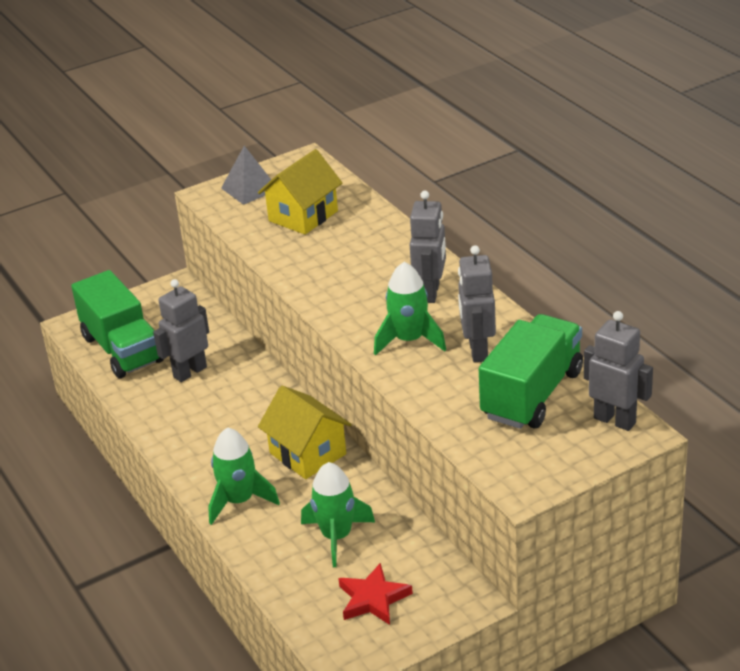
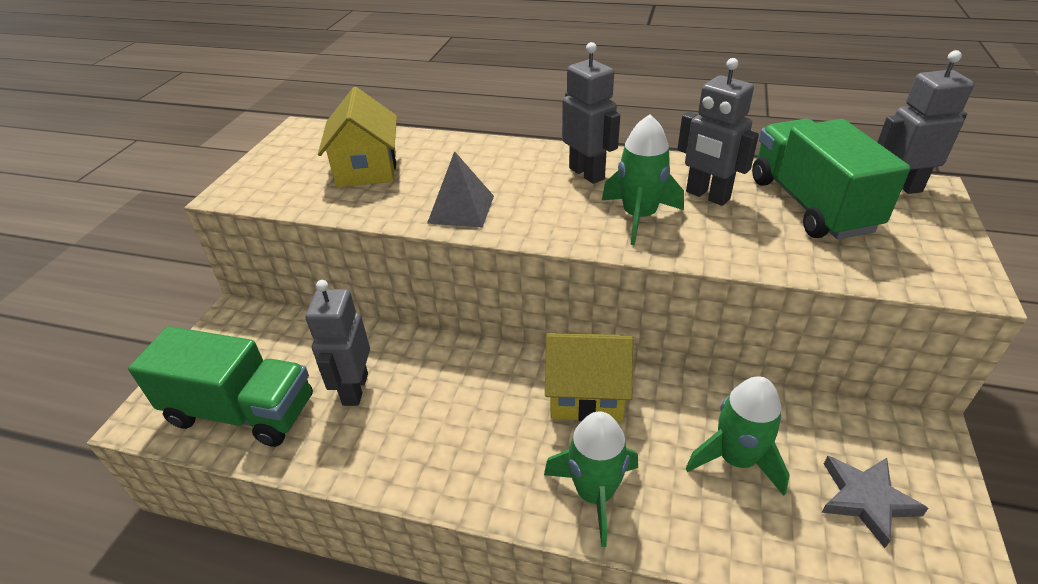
camera: 45 degrees left, 5 degrees up
grey pyramid [221,146,271,205] -> grey pyramid moved to [427,151,494,227]
red star [338,563,413,625] -> grey star [821,456,929,548]

